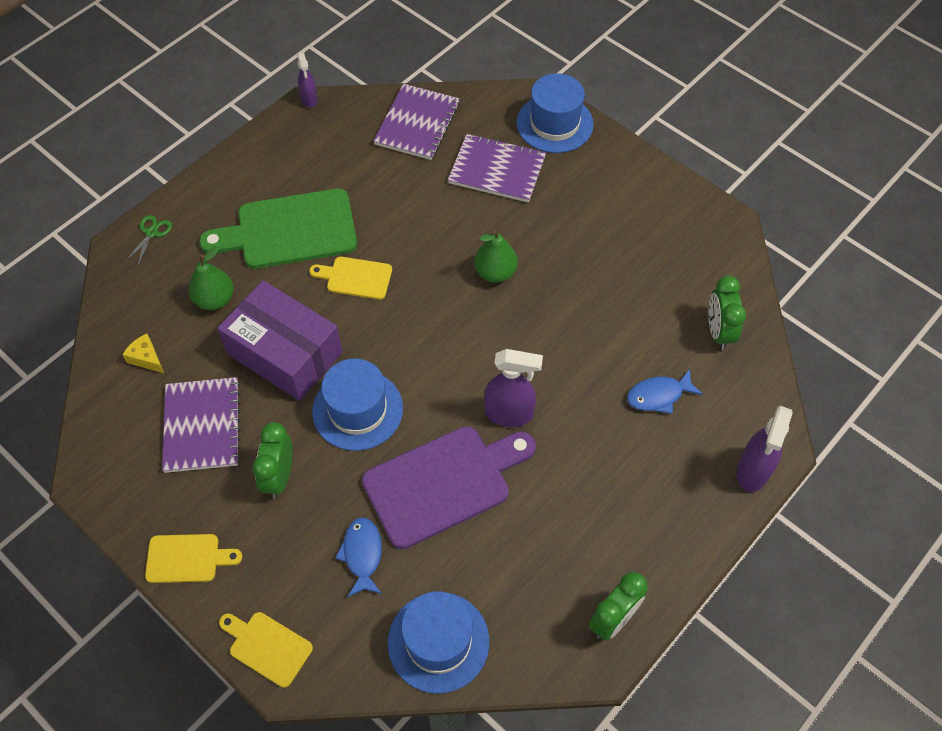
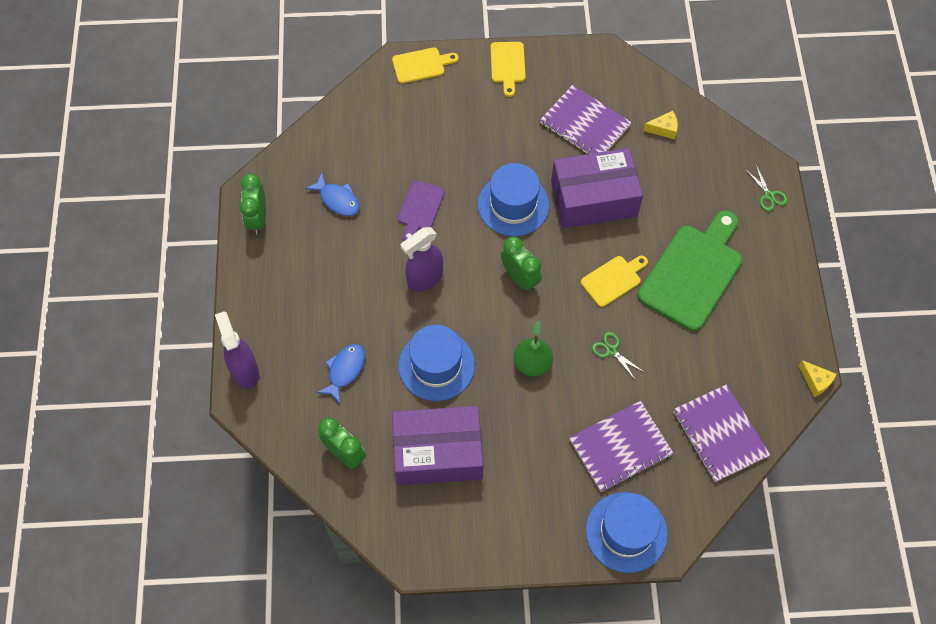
camera: 135 degrees right, 5 degrees up
yellow cutting board [145,534,242,583] -> yellow cutting board turned 45 degrees counterclockwise [490,42,526,97]
green pear [189,247,234,310] -> none
green clock [252,422,292,498] -> green clock moved to [501,236,542,292]
purple spray bottle [297,53,318,108] -> yellow cheese [798,360,837,397]
blue fish [335,517,382,597] -> blue fish moved to [305,173,360,216]
purple cutting board [362,426,536,549] -> purple cutting board [398,180,445,241], size x0.52
blue hat [388,591,489,694] -> blue hat moved to [398,325,475,401]
none -> purple box [392,406,483,485]
none -> green scissors [592,332,644,379]

